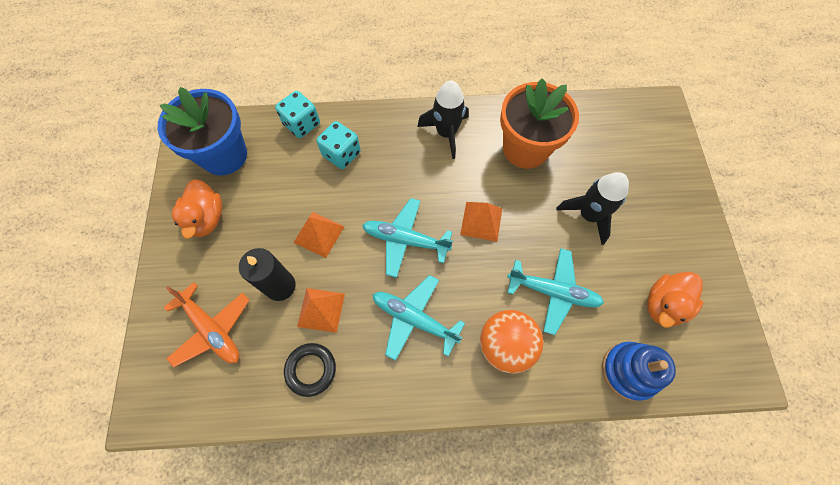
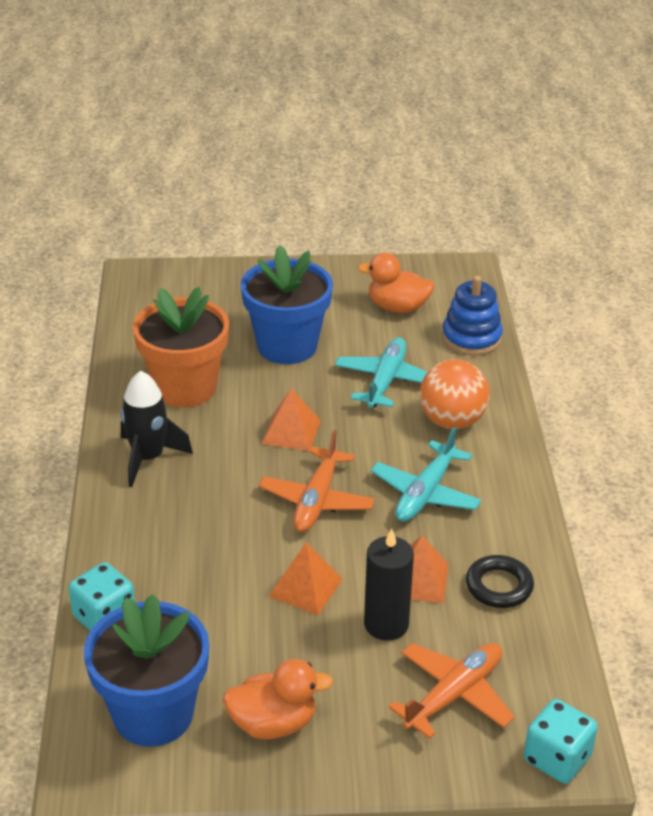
camera: 90 degrees left, 30 degrees down
turquoise dice [317,121,361,169] -> turquoise dice moved to [524,699,598,784]
turquoise plane [362,198,453,278] -> orange plane [259,430,375,532]
black rocket [556,172,629,245] -> blue flower pot [241,245,333,364]
orange duck [647,272,703,328] -> orange duck turned 150 degrees clockwise [358,253,435,313]

